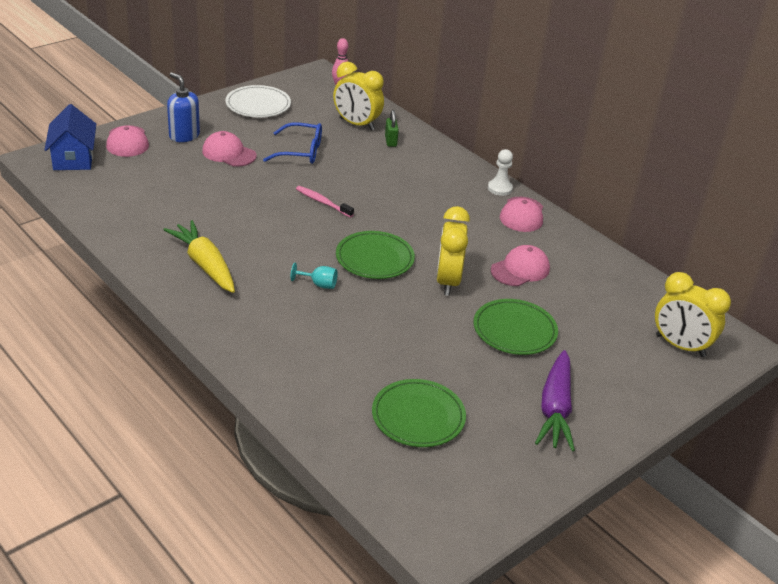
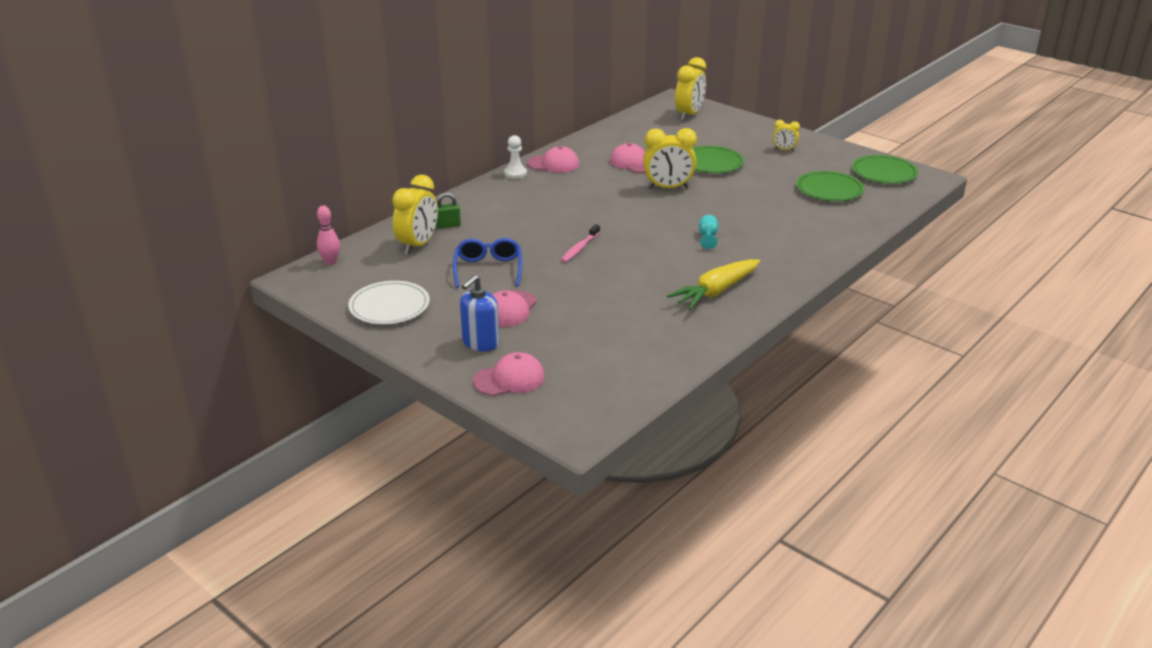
camera: 95 degrees left, 5 degrees down
blue house [45,104,96,170] -> none
green plate [336,231,415,279] -> green plate moved to [852,155,918,184]
purple carrot [535,350,575,451] -> yellow clock [773,120,800,151]

